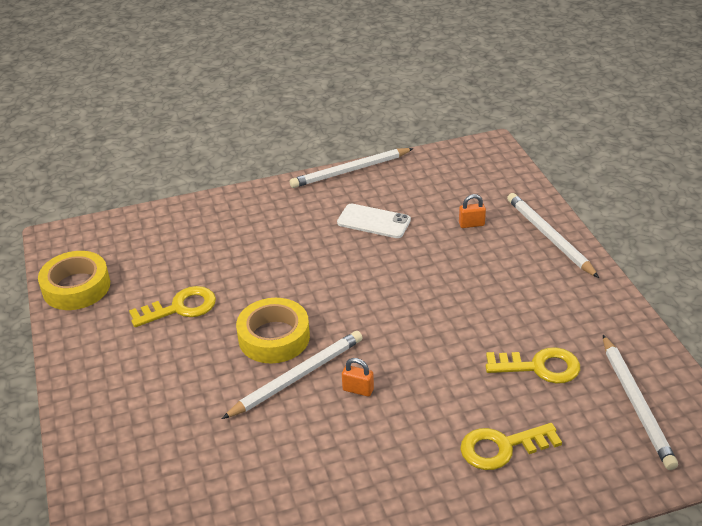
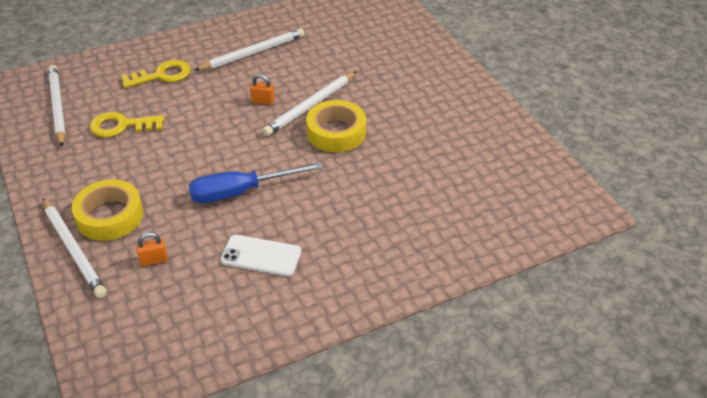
camera: 170 degrees right, 5 degrees up
yellow tape [38,251,110,310] -> yellow tape moved to [72,179,143,241]
yellow key [129,286,216,327] -> none
white pencil [290,148,414,188] -> white pencil moved to [195,28,305,70]
none -> blue screwdriver [189,162,324,203]

